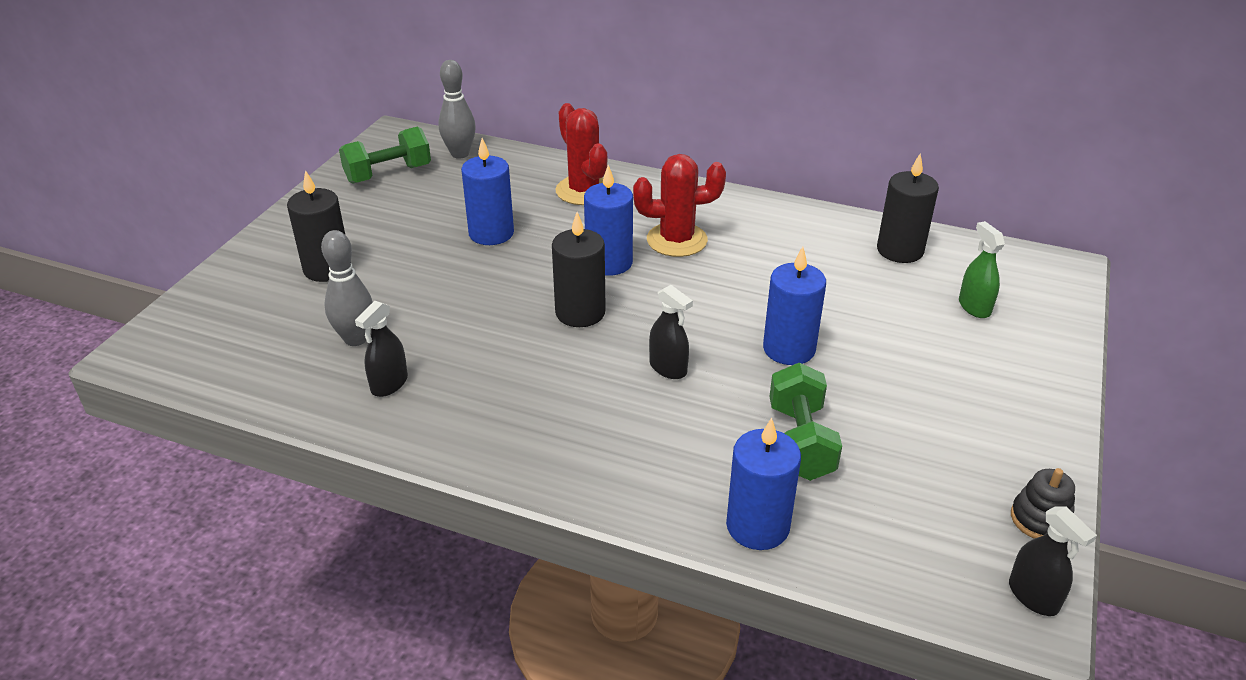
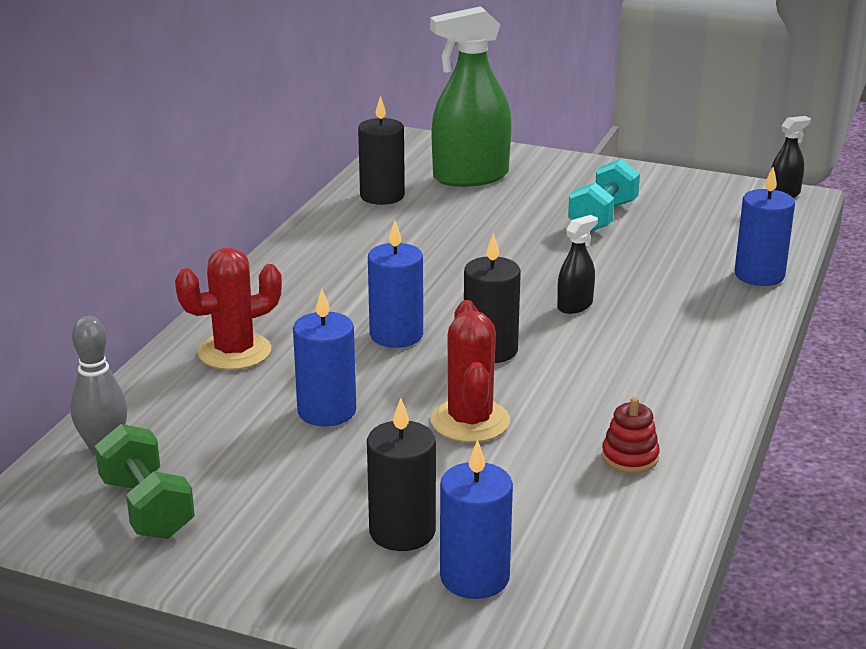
camera: 90 degrees left, 10 degrees down
grey bowling pin [321,230,373,346] -> none
black spray bottle [355,301,408,397] -> red stacking toy [602,397,660,473]
red cactus [633,154,726,257] -> red cactus moved to [431,300,510,443]
blue candle [763,247,826,365] -> blue candle moved to [440,440,513,599]
green dumbbell [769,363,842,481] -> none
green spray bottle [959,221,1005,318] -> green spray bottle [430,6,512,187], size x2.16
black stacking toy [1011,468,1075,539] -> none
none -> turquoise dumbbell [568,159,640,231]

